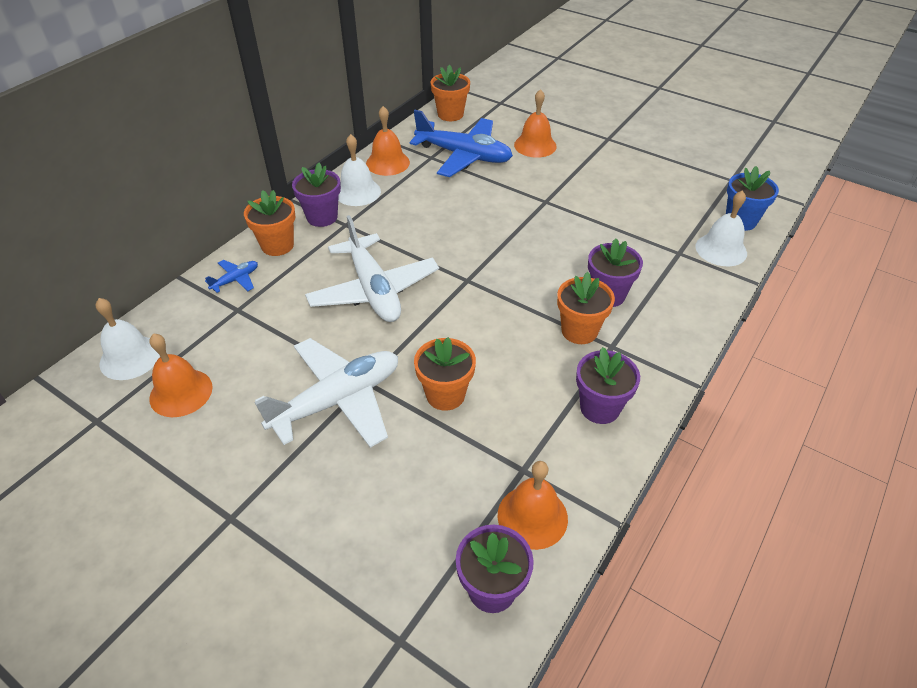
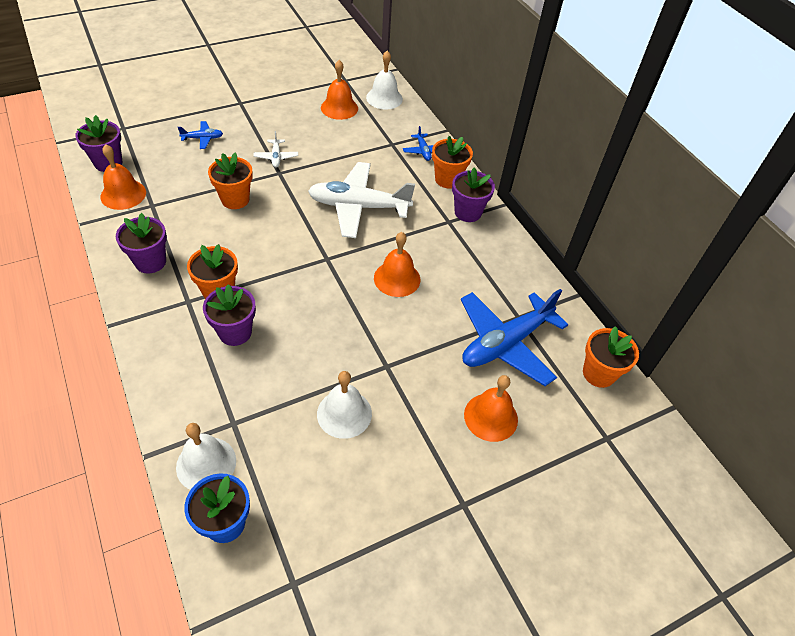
camera: 115 degrees right, 5 degrees up
white plane [254,338,398,448] -> white plane [254,131,298,167], size x0.43
white bell [338,134,381,206] -> white bell moved to [317,371,372,439]
orange bell [366,106,410,176] -> orange bell moved to [374,232,420,297]
none -> blue plane [178,121,223,149]

